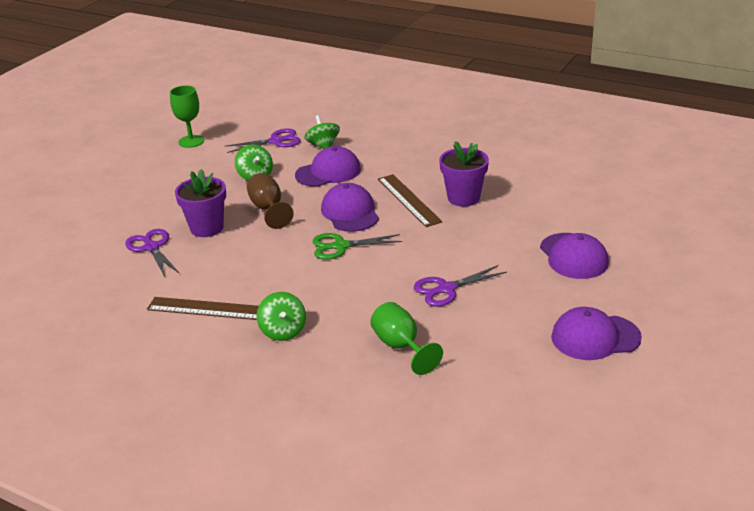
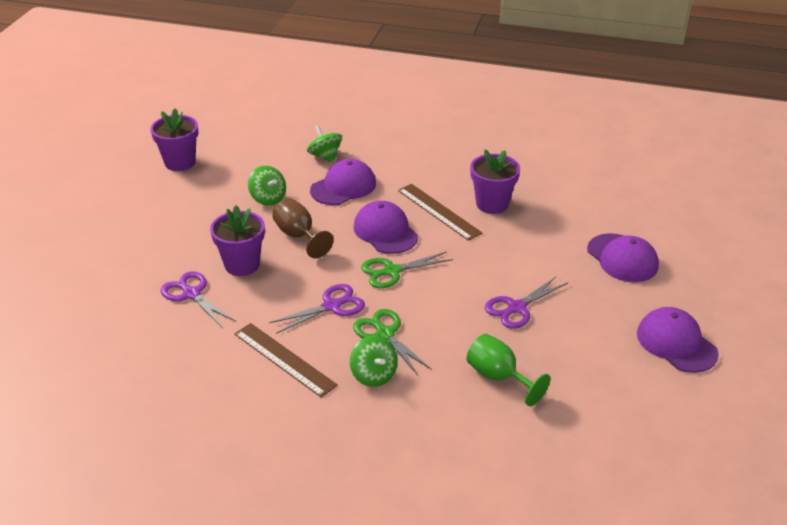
camera: 15 degrees left, 5 degrees up
brown ruler [147,297,259,320] -> brown ruler turned 45 degrees clockwise [235,323,338,398]
green goblet [170,85,204,148] -> purple flower pot [150,108,198,171]
purple scissors [225,128,301,153] -> purple scissors moved to [269,284,365,334]
purple cap [551,307,642,360] -> purple cap turned 75 degrees clockwise [637,307,719,373]
none -> green scissors [353,309,432,375]

